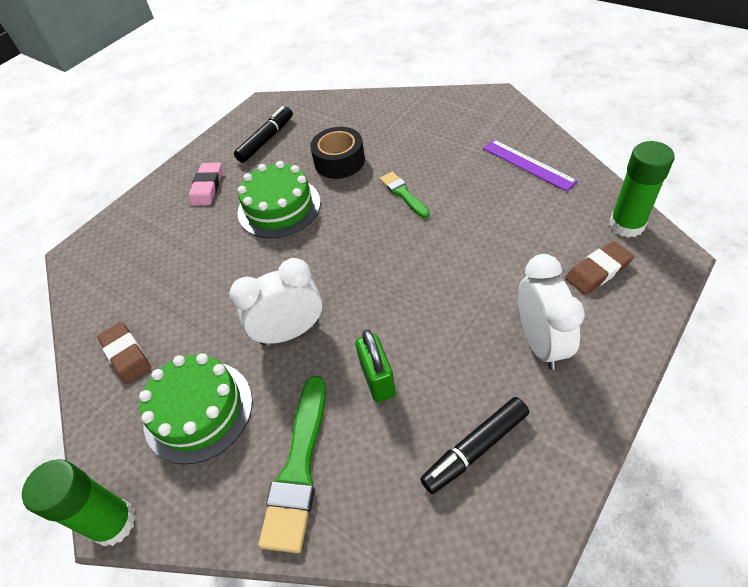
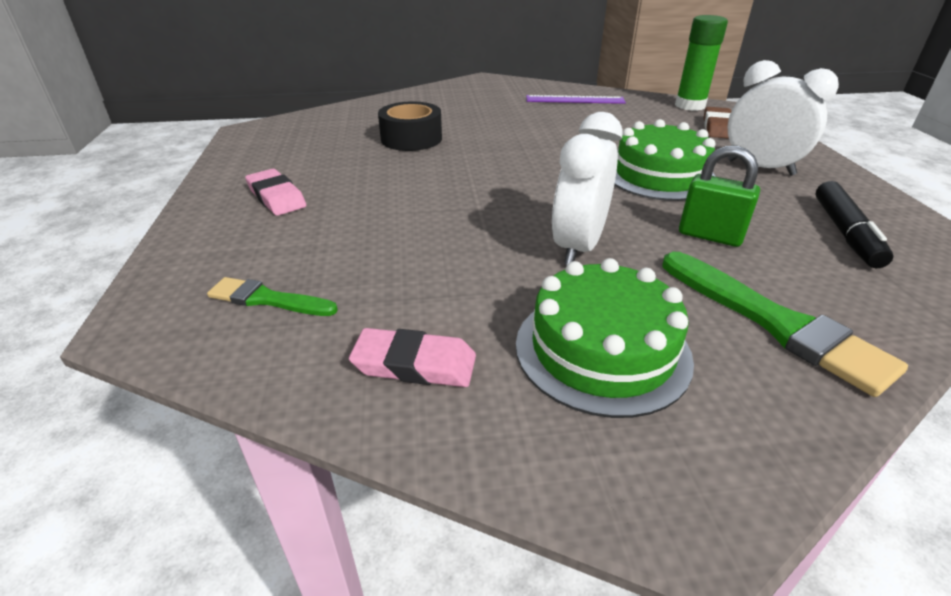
camera: 50 degrees left, 15 degrees down
green glue stick [22,459,136,546] -> none
brown eraser [97,322,151,384] -> pink eraser [349,328,476,387]
black marker [234,106,293,163] -> none
green cake [238,161,321,238] -> green cake moved to [614,119,716,201]
green brush [380,171,430,218] -> green brush moved to [207,277,338,316]

